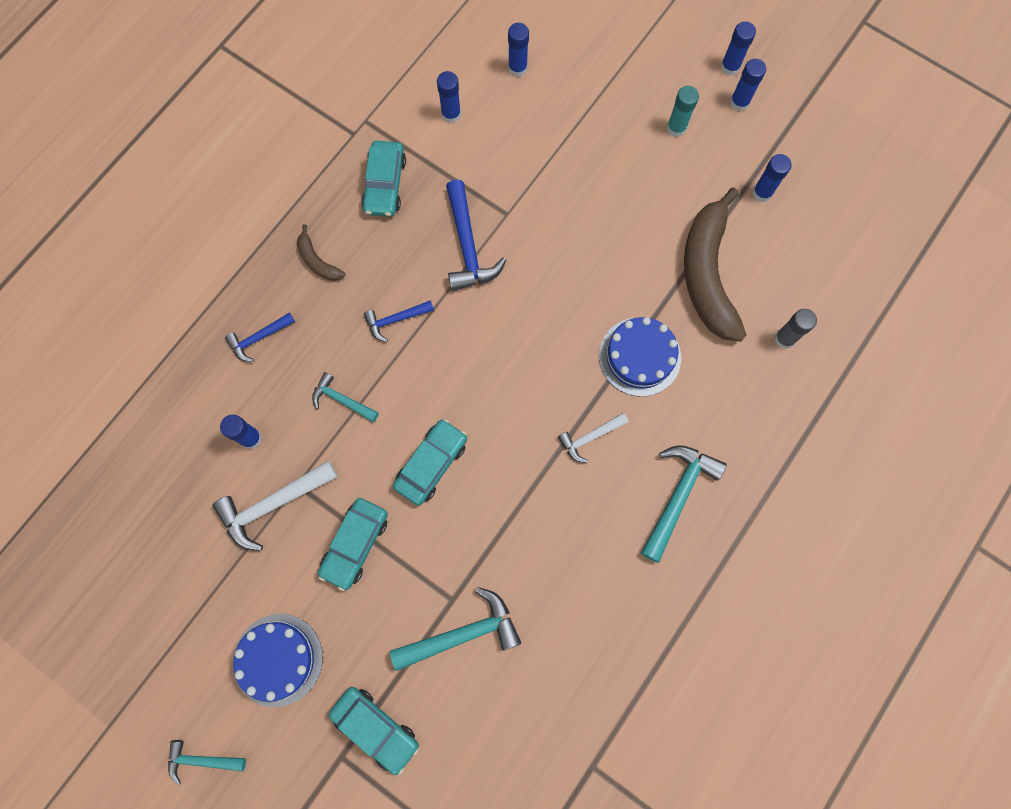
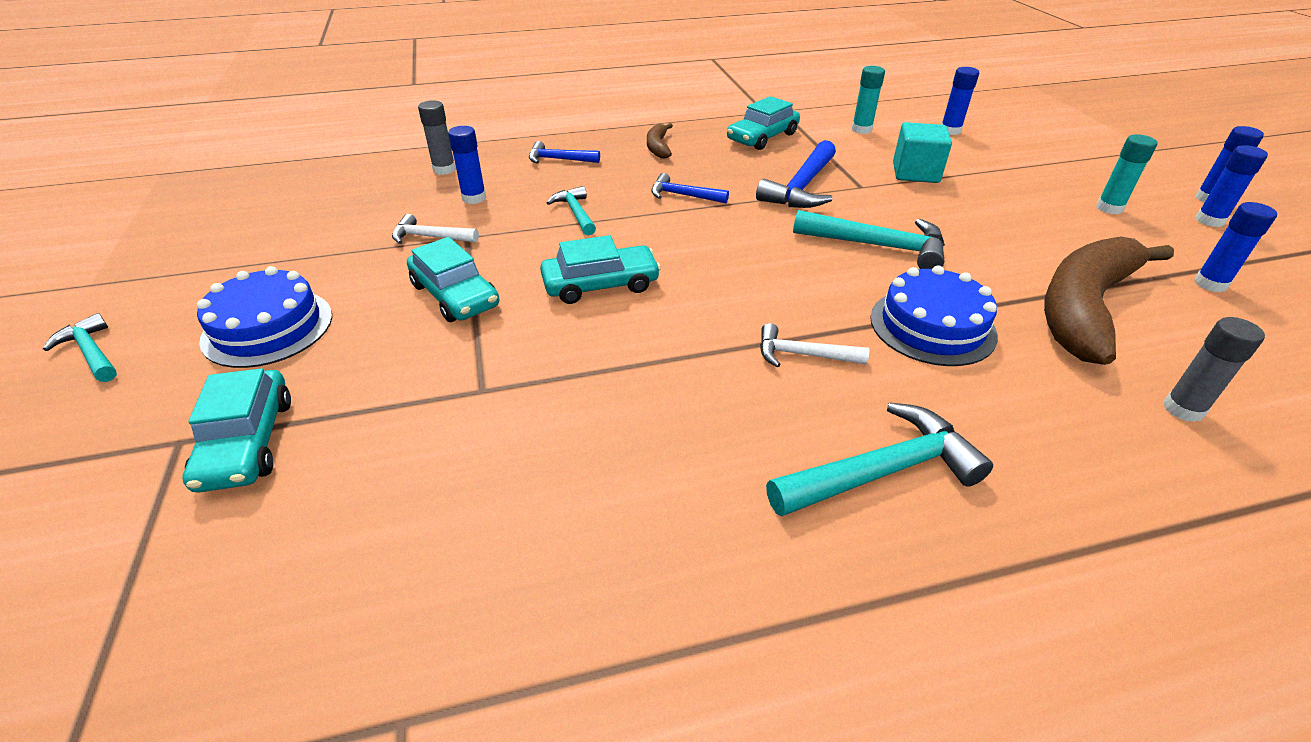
camera: 40 degrees right, 35 degrees down
white hammer [212,460,338,551] -> white hammer [392,214,479,244], size x0.59
turquoise car [318,498,388,591] -> turquoise car turned 105 degrees counterclockwise [407,237,499,322]
turquoise hammer [390,587,521,671] -> turquoise hammer moved to [793,210,945,269]
blue glue stick [437,71,461,123] -> turquoise glue stick [852,66,885,134]
none -> grey glue stick [418,101,456,175]
none -> turquoise cube [893,122,952,183]

